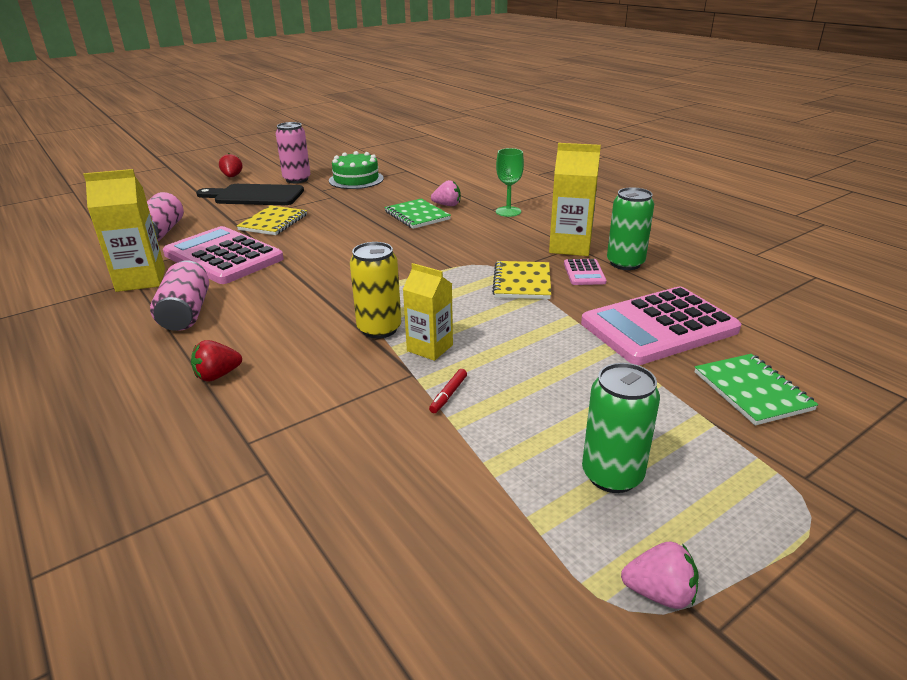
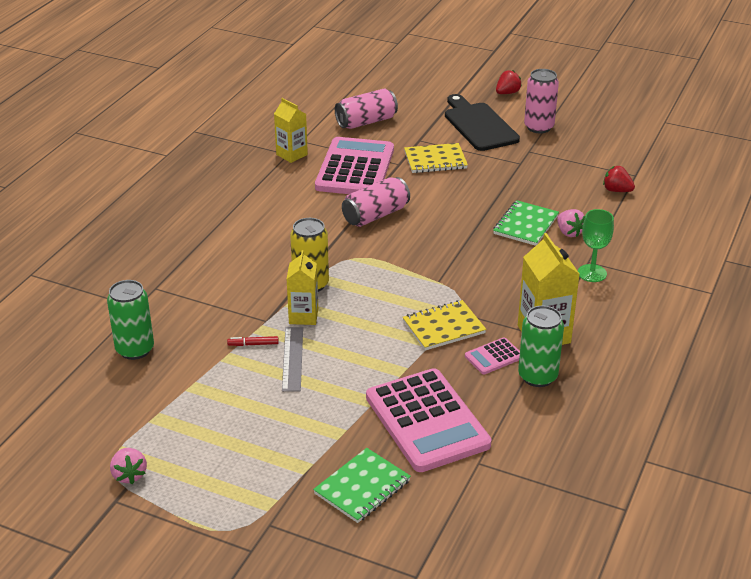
camera: 60 degrees right, 5 degrees up
yellow carton [83,169,165,292] -> yellow carton [274,98,308,163], size x0.67
pink can [150,260,209,331] -> pink can moved to [342,177,410,227]
red strawberry [191,340,242,382] -> red strawberry moved to [603,166,635,192]
green cake [329,151,384,189] -> none
pink calculator [581,287,741,365] -> pink calculator turned 150 degrees counterclockwise [366,368,491,472]
green can [582,363,660,493] -> green can moved to [107,280,154,360]
none -> grey ruler [282,327,303,392]

